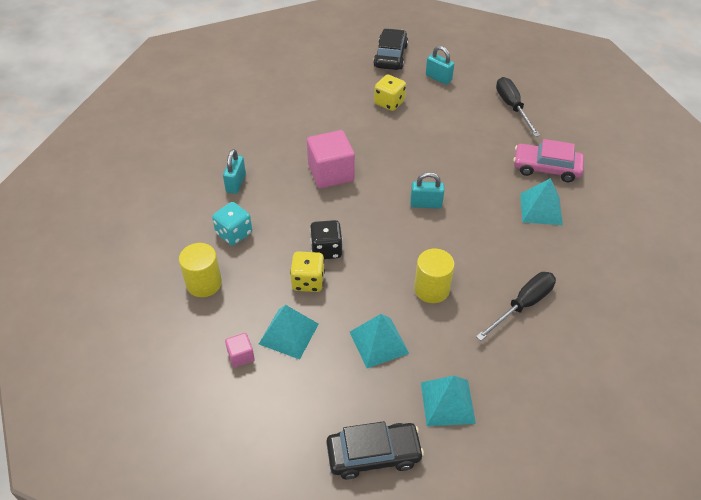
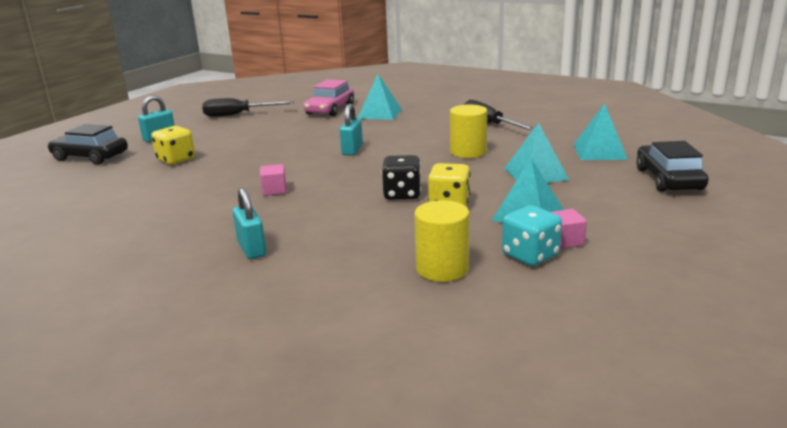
camera: 80 degrees left, 25 degrees down
turquoise dice [212,202,252,246] -> turquoise dice moved to [502,205,562,266]
turquoise padlock [223,149,246,194] -> turquoise padlock turned 45 degrees clockwise [233,188,266,259]
pink cube [307,130,355,189] -> pink cube [260,164,287,196], size x0.48

